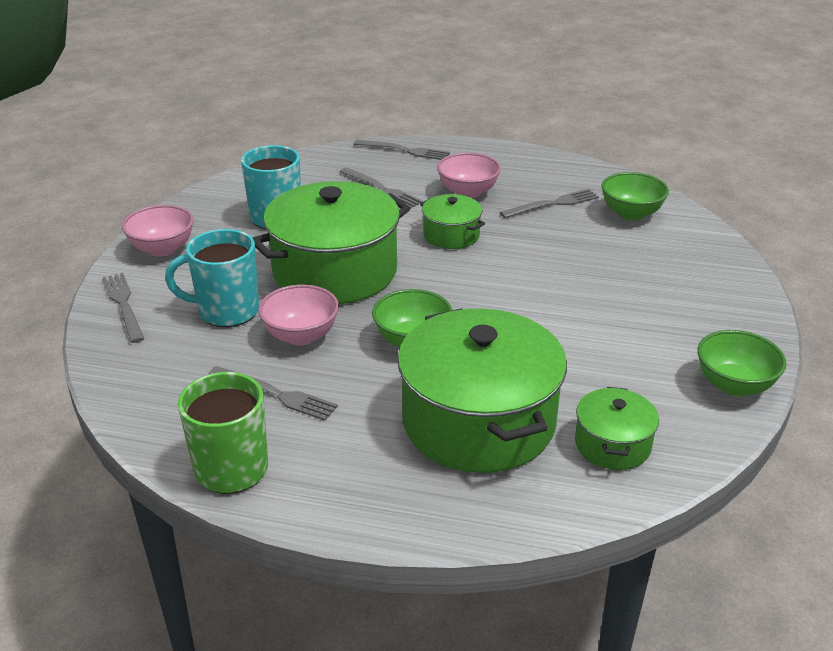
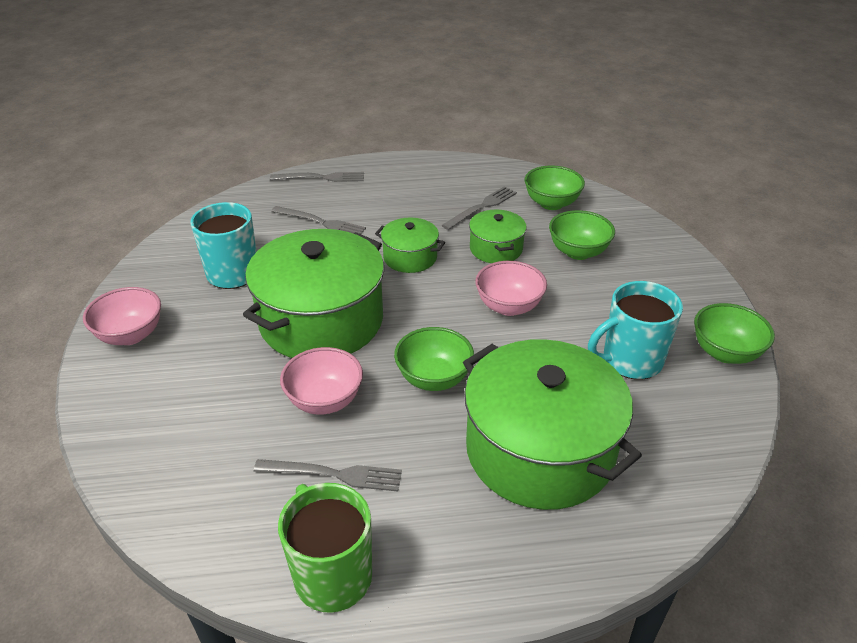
camera: 20 degrees left, 5 degrees up
grey fork [102,273,144,343] -> none
turquoise mug [165,229,259,327] -> turquoise mug moved to [588,281,683,380]
pink bowl [437,153,501,198] -> pink bowl moved to [475,261,547,316]
green pot [575,387,659,470] -> green pot moved to [469,210,527,263]
none -> green bowl [549,210,615,260]

